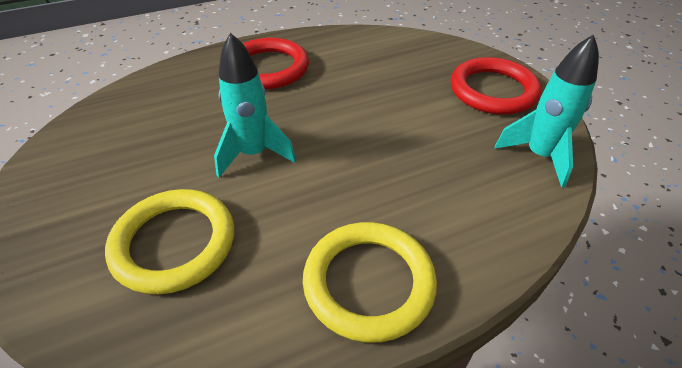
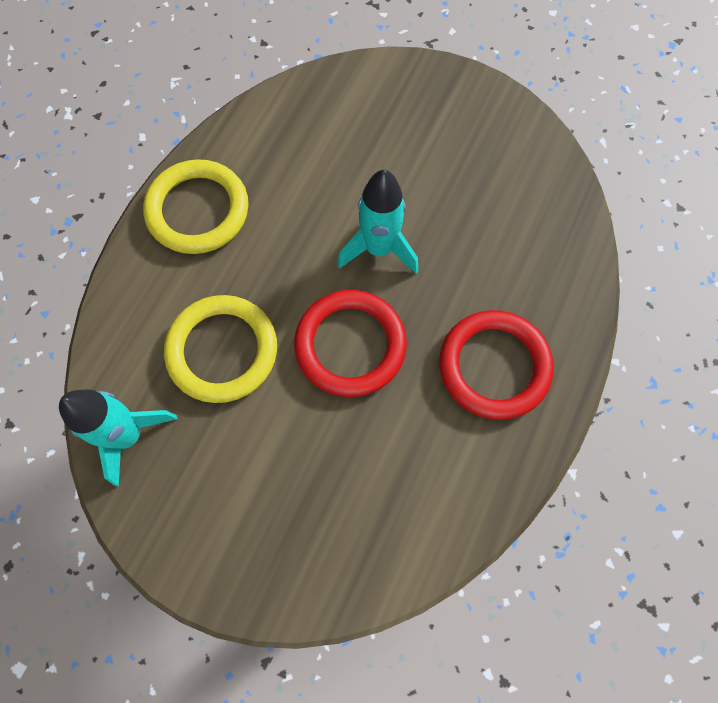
camera: 140 degrees right, 25 degrees up
yellow ring [105,189,234,295] -> yellow ring moved to [164,295,277,403]
red ring [451,57,541,115] -> red ring moved to [294,290,407,397]

